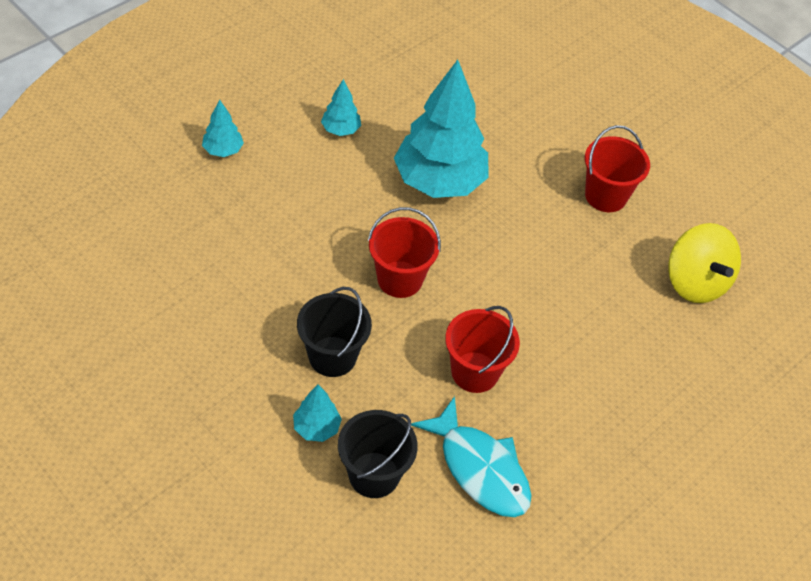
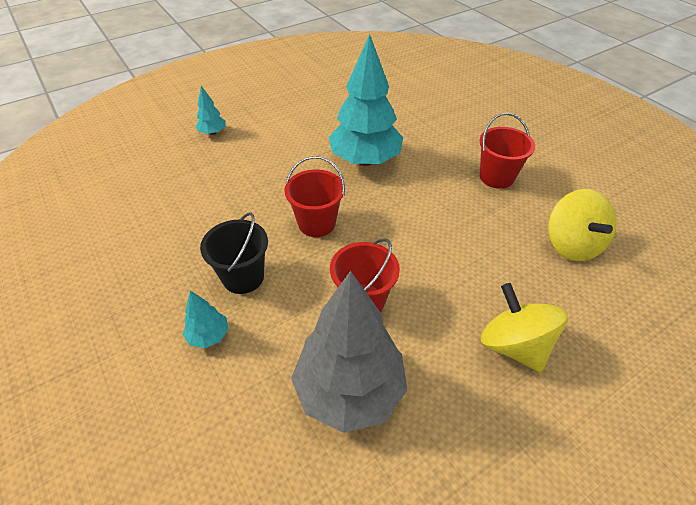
camera: 15 degrees right, 5 degrees down
turquoise tree [321,79,361,136] -> none
black bucket [338,410,418,498] -> none
turquoise fish [411,396,532,517] -> grey tree [291,271,408,433]
none -> yellow spinning top [481,283,568,372]

